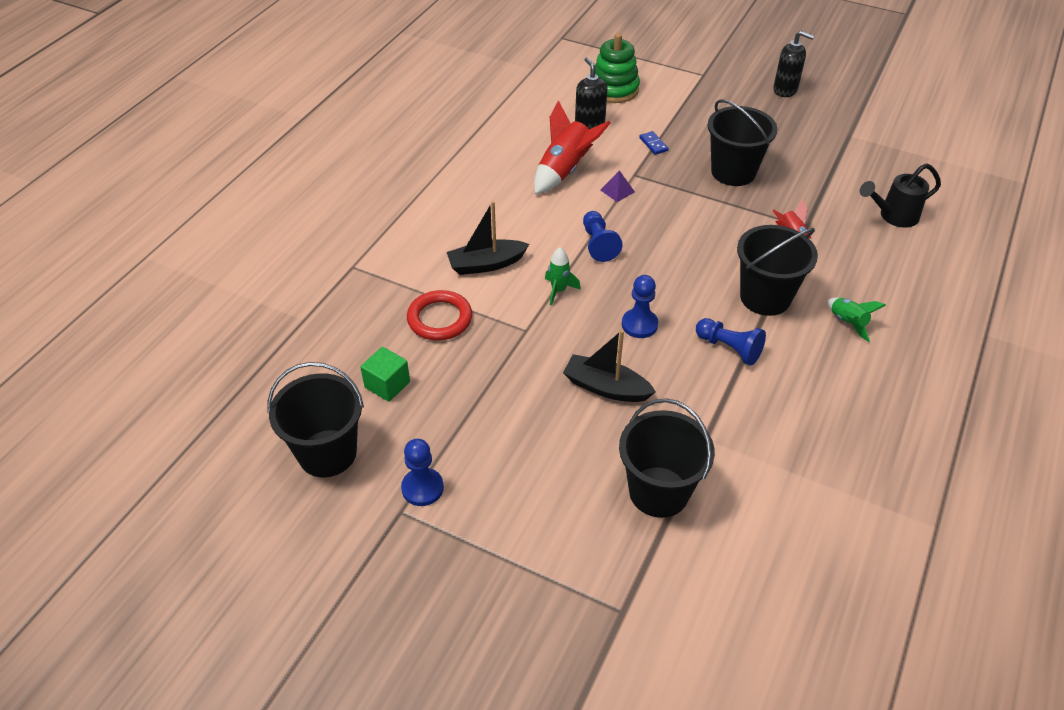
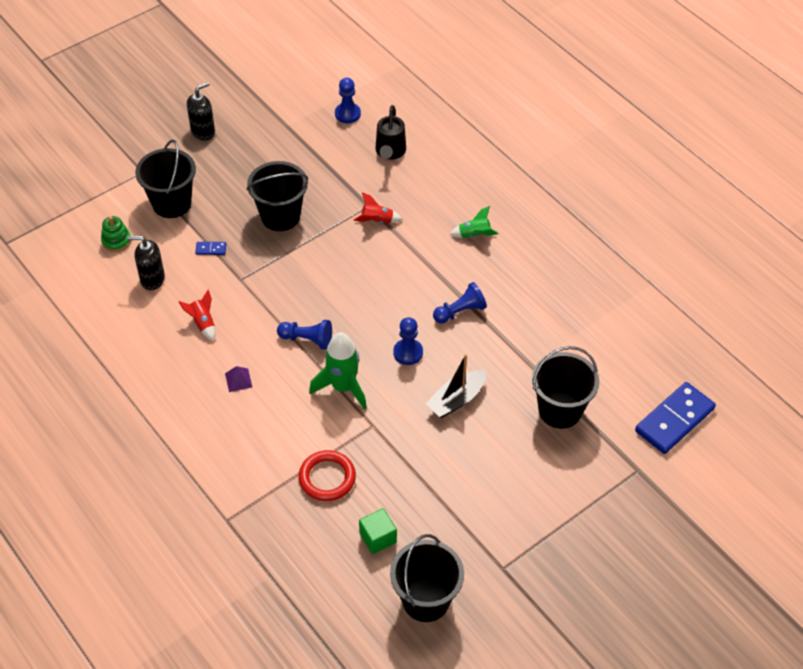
camera: 65 degrees left, 5 degrees up
blue pawn [401,439,444,506] -> blue pawn moved to [335,78,361,123]
black boat [446,201,529,275] -> none
red rocket [534,100,611,194] -> red rocket [179,290,215,341], size x0.55
green rocket [545,247,581,306] -> green rocket [309,332,367,410], size x1.82
green stacking toy [595,33,640,103] -> green stacking toy [101,216,131,252], size x0.59
purple pyramid [601,170,635,202] -> purple pyramid moved to [225,366,252,392]
black bucket [737,225,818,316] -> black bucket moved to [135,139,196,218]
none -> blue domino [635,382,716,454]

